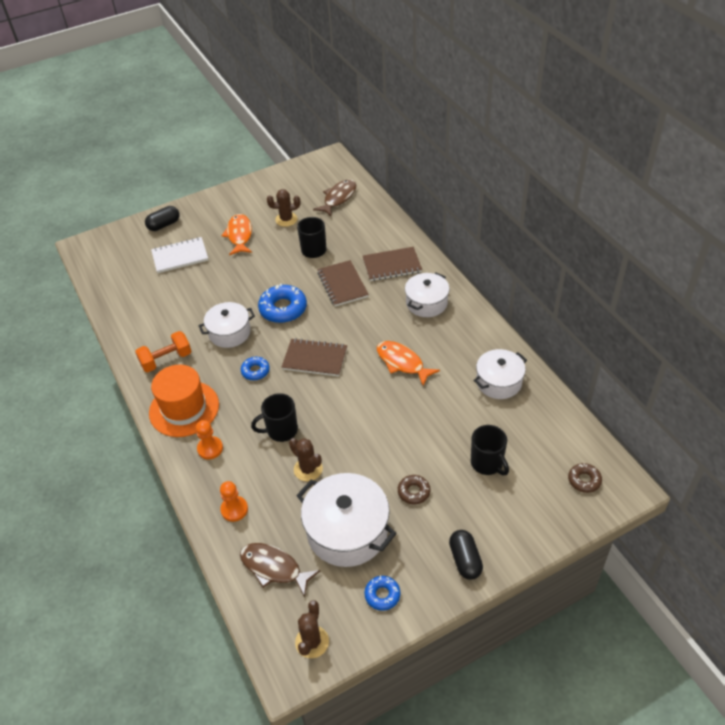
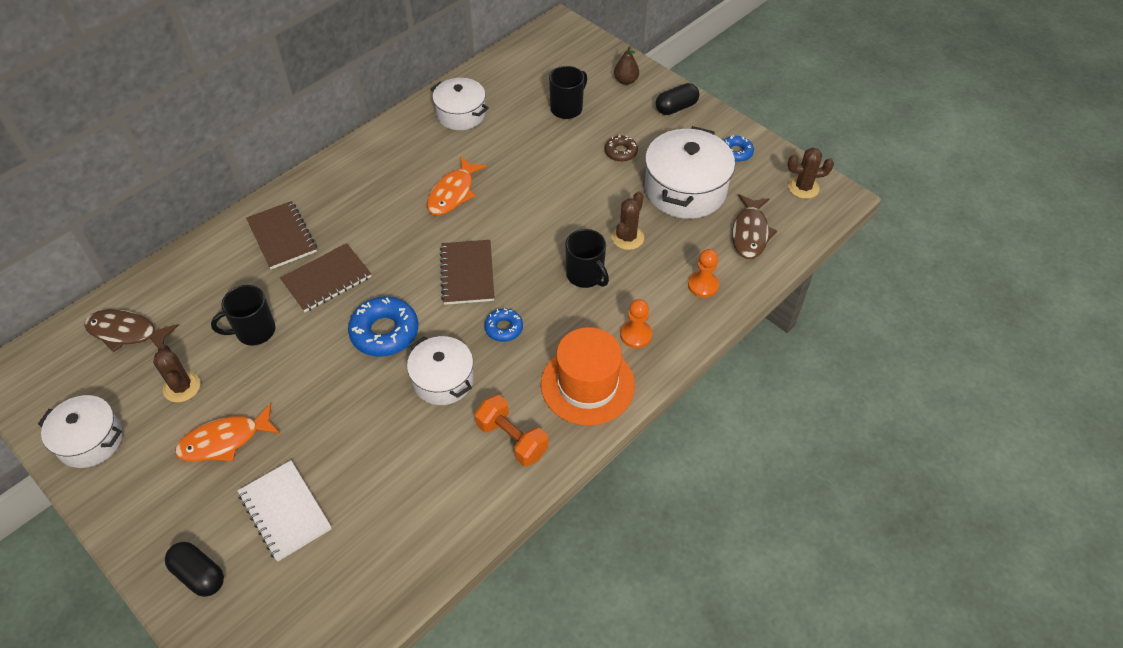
camera: 110 degrees left, 5 degrees up
white pot [405,273,450,317] -> white pot moved to [38,395,123,468]
brown donut [568,463,602,493] -> none
none -> brown pear [614,46,639,85]

